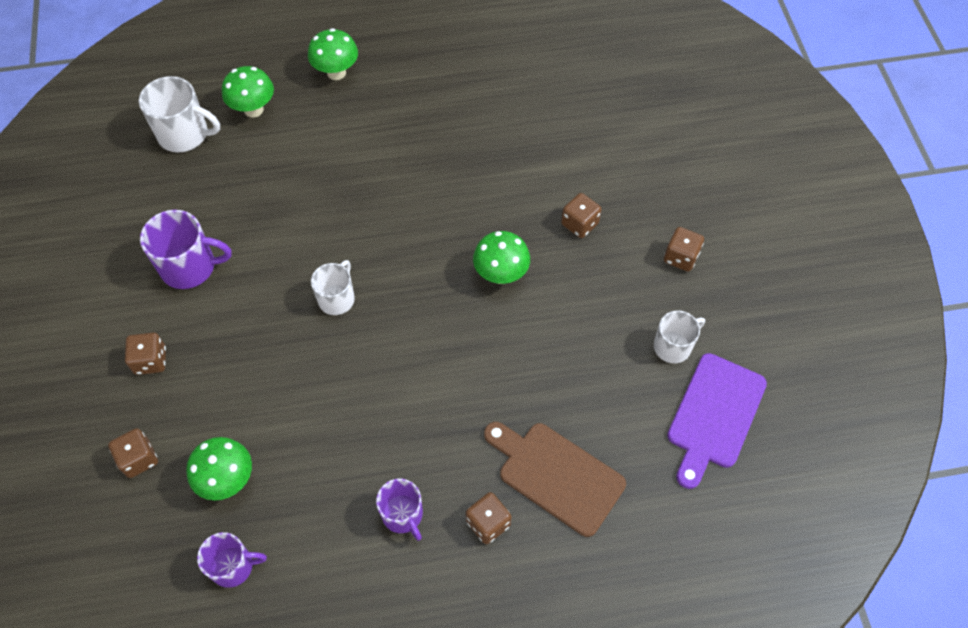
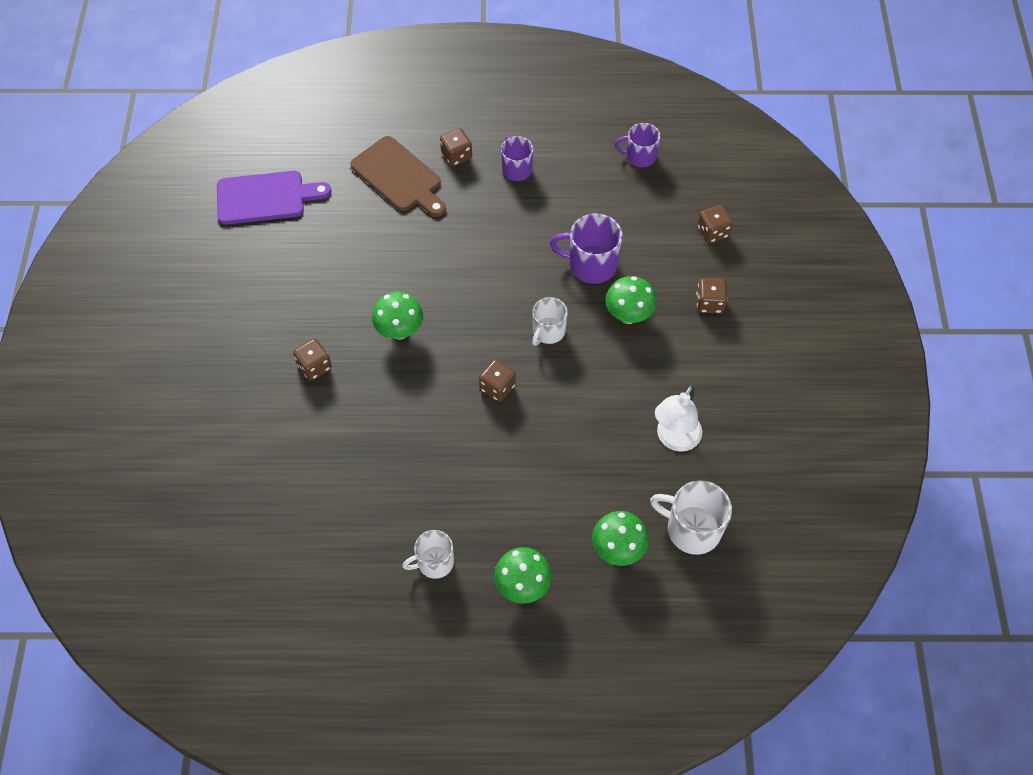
camera: 170 degrees left, 0 degrees up
purple mug [140,210,232,289] -> purple mug moved to [550,213,623,284]
green mushroom [186,437,252,501] -> green mushroom moved to [606,276,657,324]
white mug [654,311,705,363] -> white mug moved to [402,530,454,579]
brown dice [664,227,704,272] -> brown dice moved to [479,359,516,402]
purple cutting board [667,353,767,489] -> purple cutting board turned 45 degrees clockwise [217,171,331,225]
none -> white lamp [655,385,702,452]

